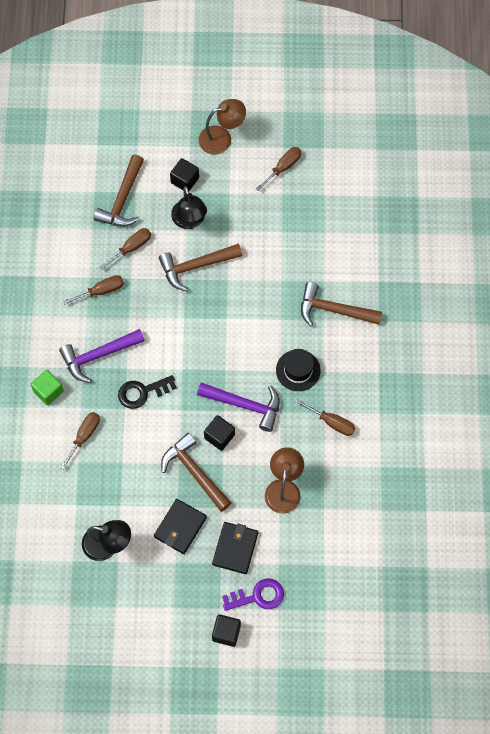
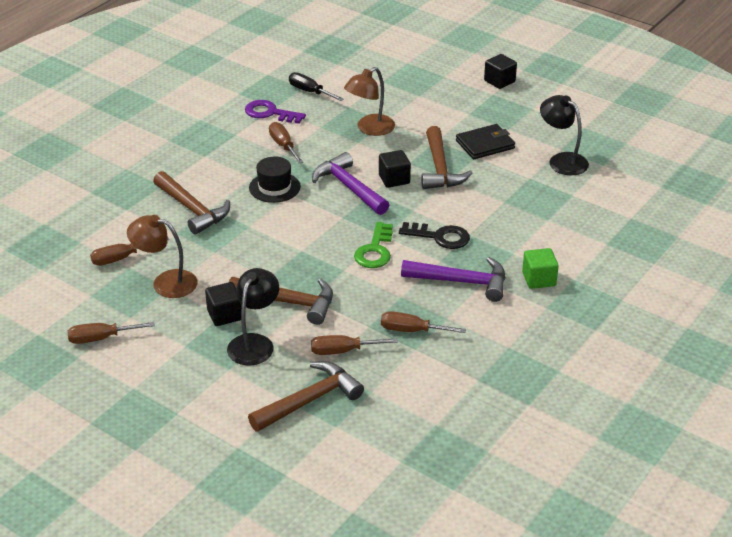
camera: 145 degrees left, 30 degrees down
brown screwdriver [60,412,100,470] -> brown screwdriver moved to [90,238,169,266]
black cube [170,158,199,191] -> black cube moved to [205,282,242,326]
brown lamp [198,99,246,155] -> brown lamp moved to [127,215,198,298]
black wallet [212,522,258,574] -> none
purple key [222,578,284,611] -> purple key moved to [245,100,306,124]
none -> black screwdriver [289,72,344,101]
none -> green key [354,222,393,268]

